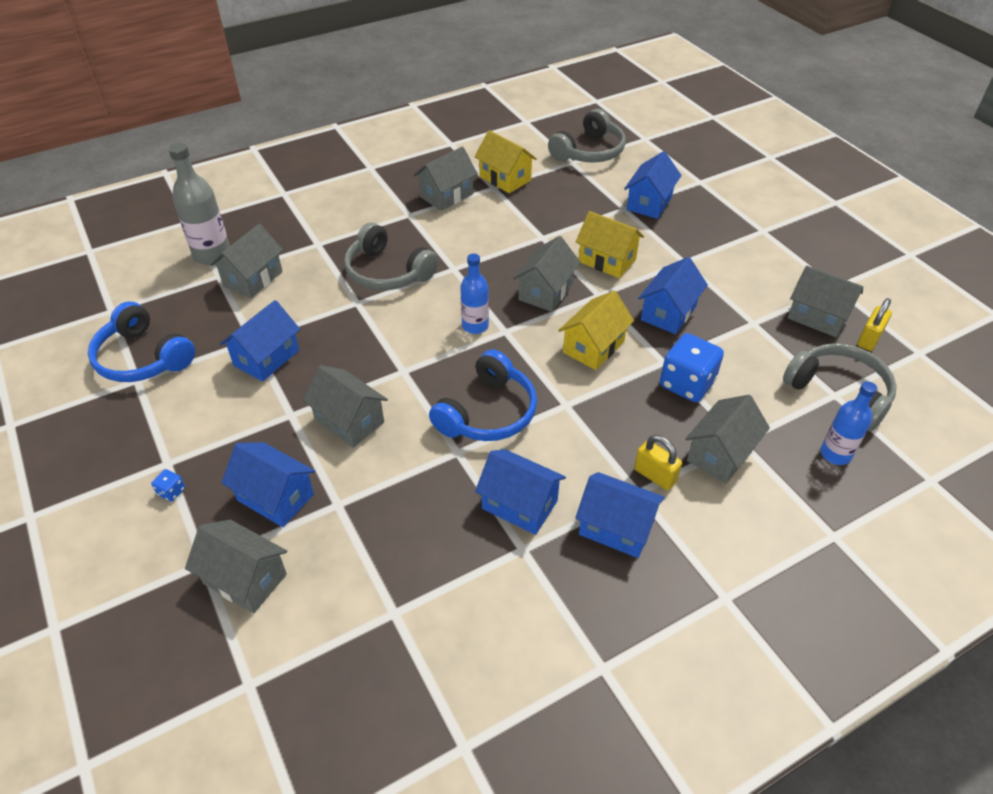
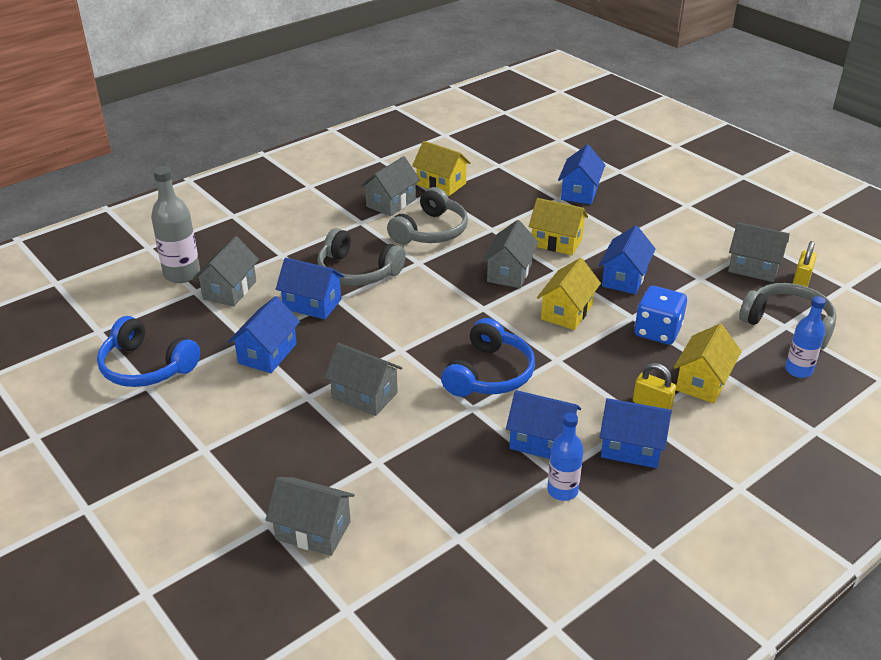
camera: 10 degrees left, 10 degrees down
blue dice [151,469,185,502] -> none
blue house [221,442,315,527] -> blue house moved to [276,258,344,319]
blue bottle [460,253,489,334] -> blue bottle moved to [547,412,584,501]
grey headphones [548,109,626,163] -> grey headphones moved to [387,187,468,245]
grey house [685,395,770,484] -> yellow house [674,324,742,403]

